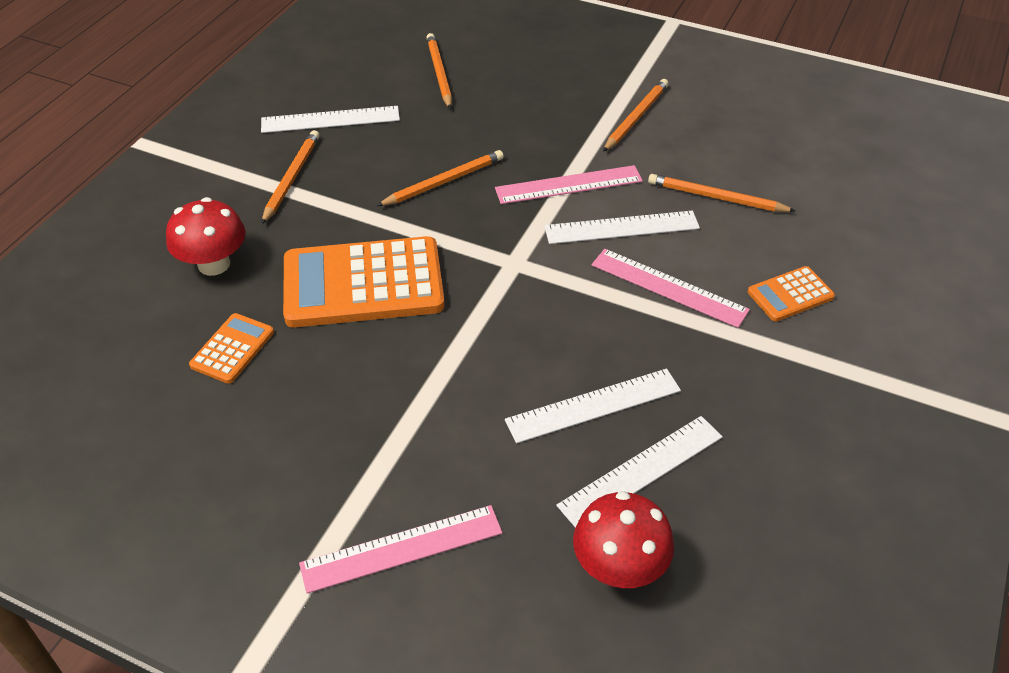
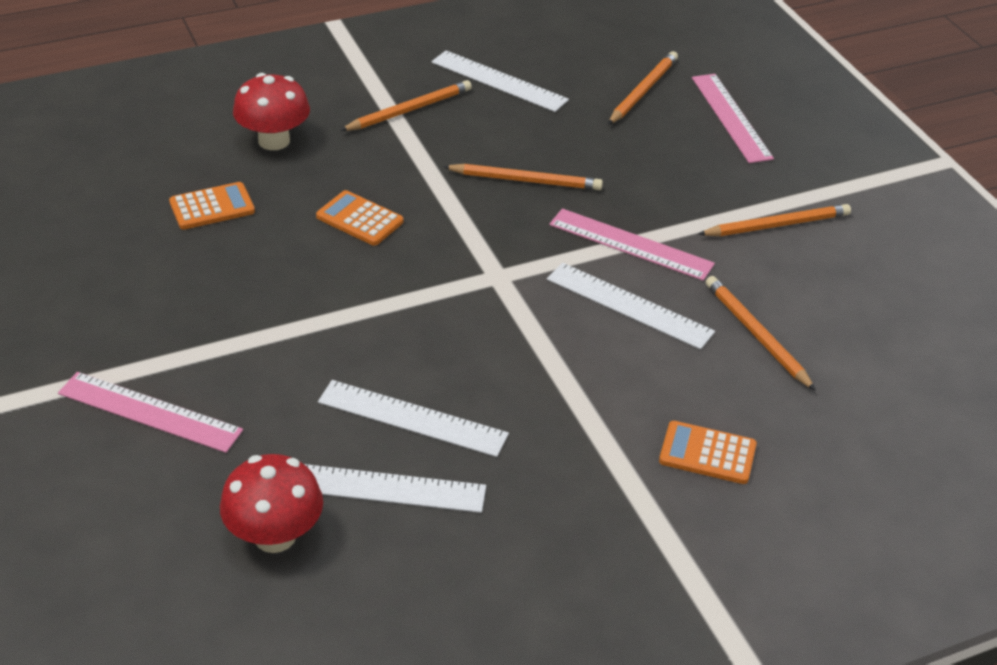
camera: 40 degrees right, 5 degrees down
orange calculator [283,236,445,328] -> orange calculator [316,190,403,246], size x0.48
pink ruler [591,249,750,328] -> pink ruler moved to [692,74,774,163]

